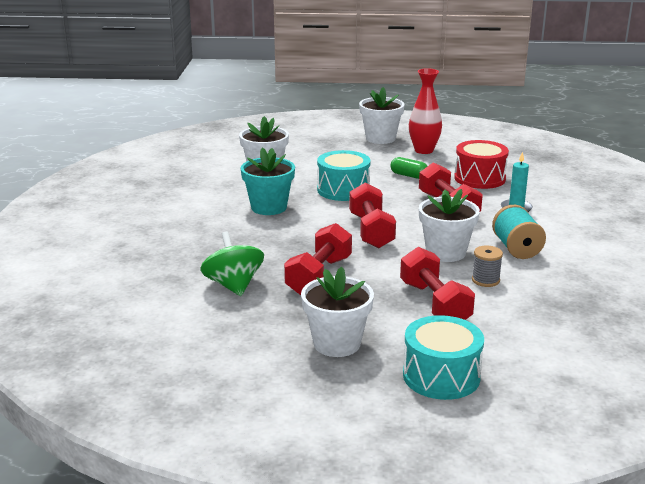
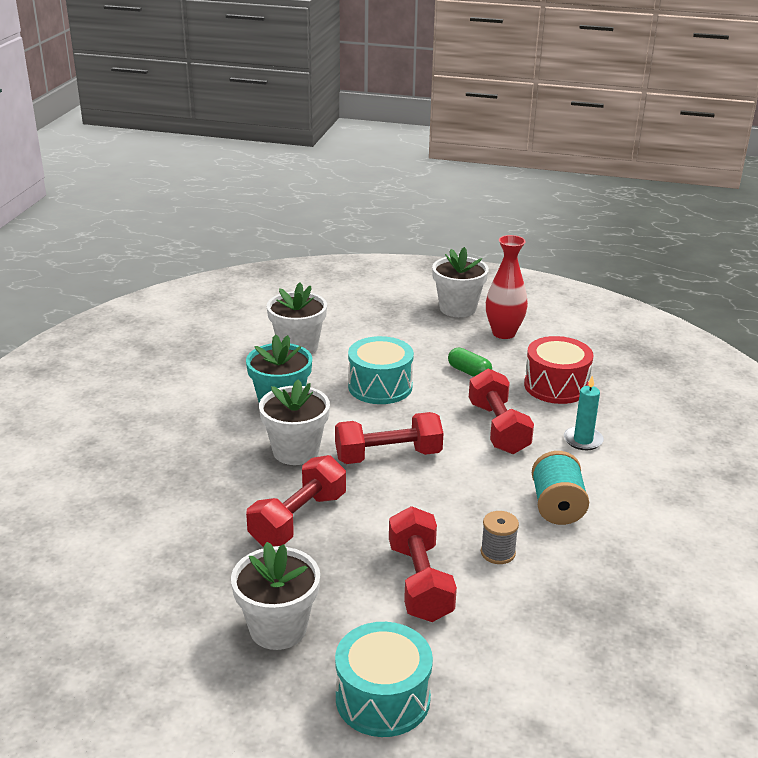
camera: 10 degrees right, 5 degrees up
green spinning top [200,231,264,296] -> none
red dumbbell [349,183,396,248] -> red dumbbell turned 75 degrees clockwise [335,412,444,464]
white flower pot [419,189,480,262] -> white flower pot moved to [259,379,330,465]

